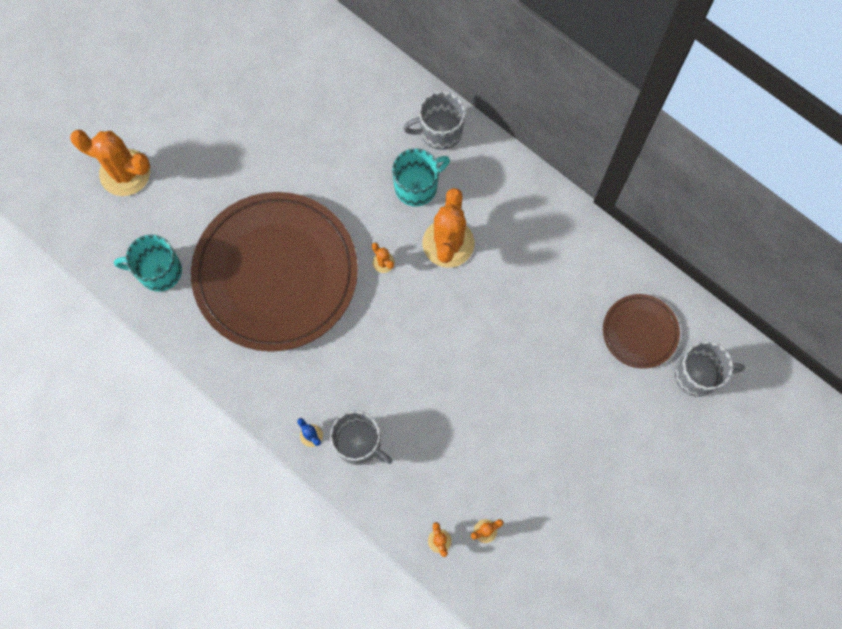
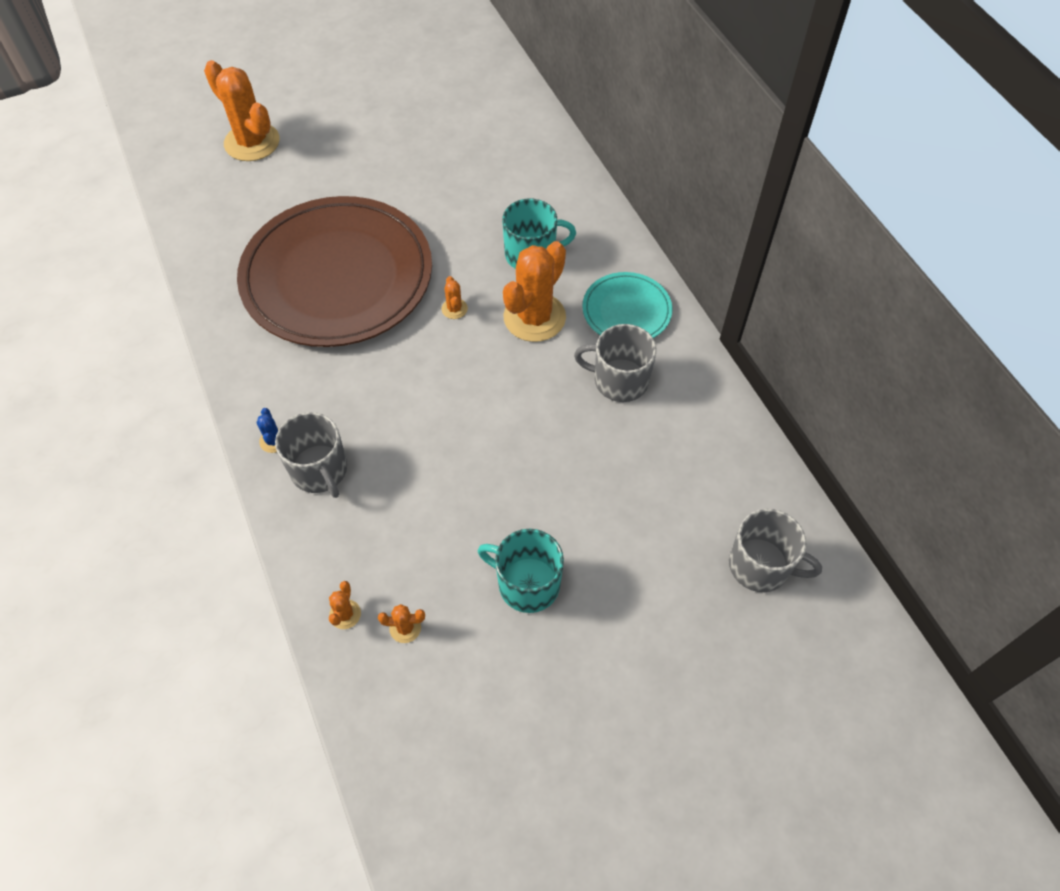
camera: 25 degrees right, 15 degrees down
turquoise mug [114,234,182,292] -> turquoise mug moved to [477,529,564,613]
grey mug [403,91,465,150] -> grey mug moved to [574,324,657,402]
brown plate [603,294,680,369] -> none
none -> turquoise plate [582,272,672,338]

